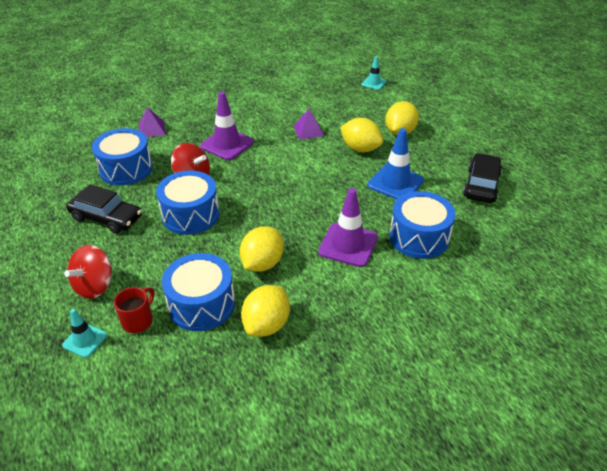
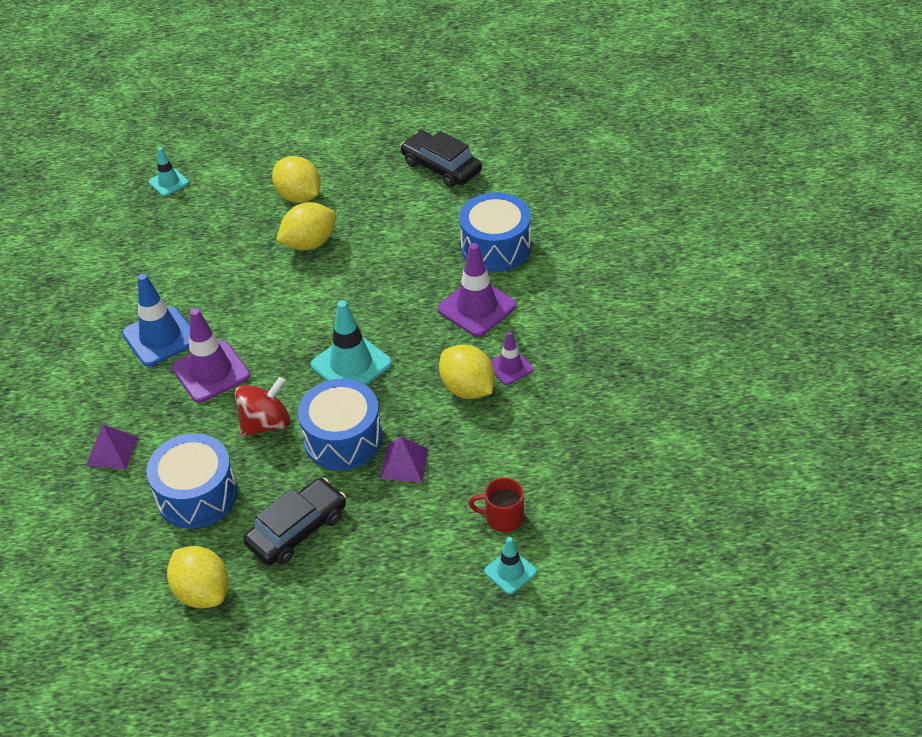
camera: 65 degrees left, 5 degrees up
red spinning top [64,245,112,299] -> none
red mug [114,287,154,333] -> red mug turned 45 degrees counterclockwise [468,477,524,532]
blue drum [162,253,235,331] -> none
yellow lemon [241,285,290,337] -> yellow lemon moved to [167,546,229,608]
purple pyramid [294,109,324,140] -> purple pyramid moved to [380,437,429,482]
blue traffic cone [368,128,424,200] -> blue traffic cone moved to [122,273,190,367]
none -> turquoise traffic cone [311,300,392,385]
none -> purple traffic cone [490,331,534,385]

